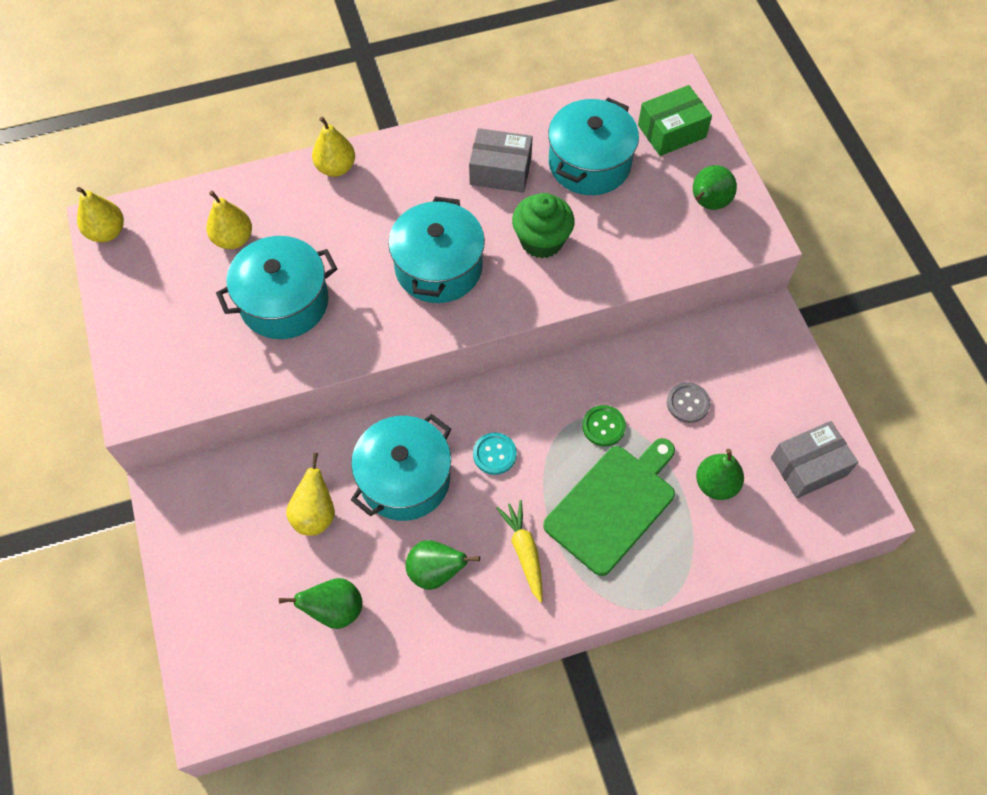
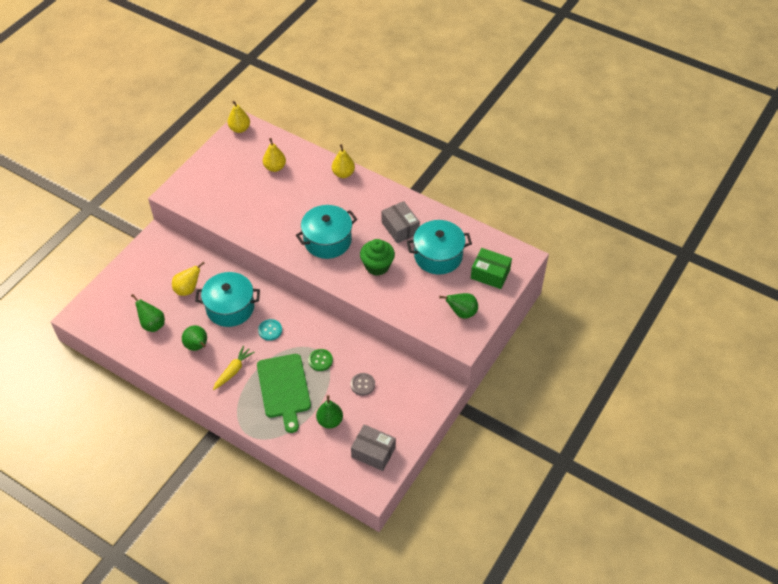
camera: 50 degrees right, 10 degrees down
turquoise pot [216,236,337,339] -> none
green cutting board [543,438,675,576] -> green cutting board turned 75 degrees clockwise [257,354,311,433]

